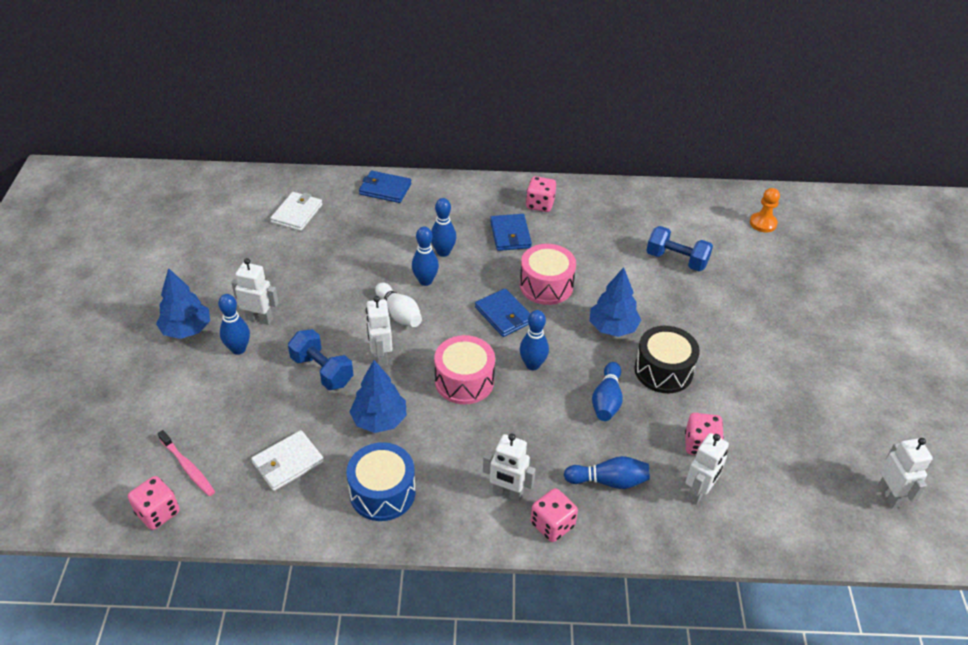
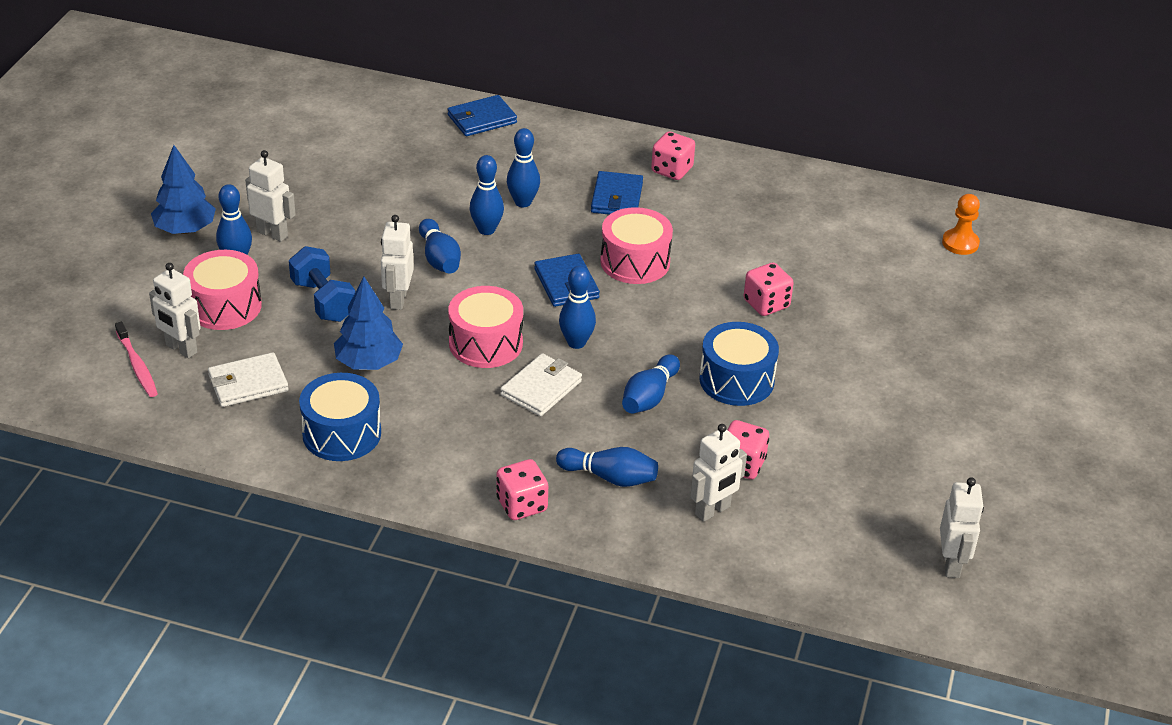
camera: 15 degrees right, 5 degrees down
pink dice [128,476,180,530] -> pink dice moved to [744,263,794,316]
white wallet [270,192,323,231] -> white wallet moved to [500,353,582,416]
blue wallet [359,171,412,203] -> blue wallet turned 60 degrees counterclockwise [448,95,517,136]
white bowling pin [375,283,422,327] -> blue bowling pin [419,219,461,273]
white robot [483,434,536,501] -> white robot moved to [149,263,201,358]
blue tree [590,267,641,337] -> none
black drum [634,326,700,393] -> blue drum [699,322,779,406]
blue dumbbell [646,226,713,271] -> none
none -> pink drum [183,250,262,330]

